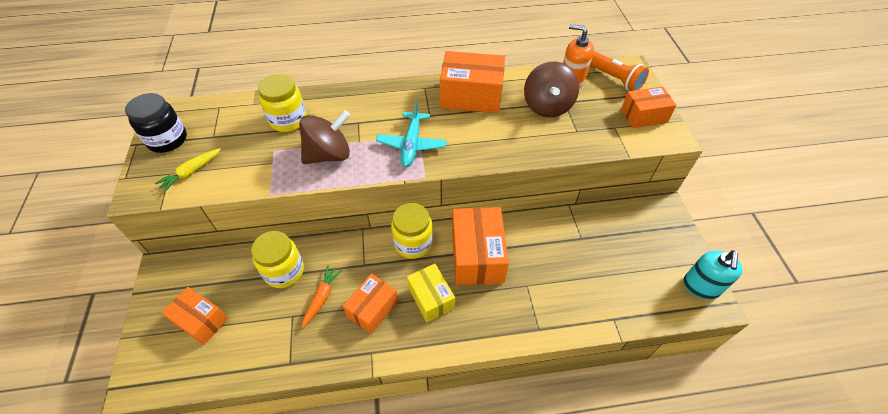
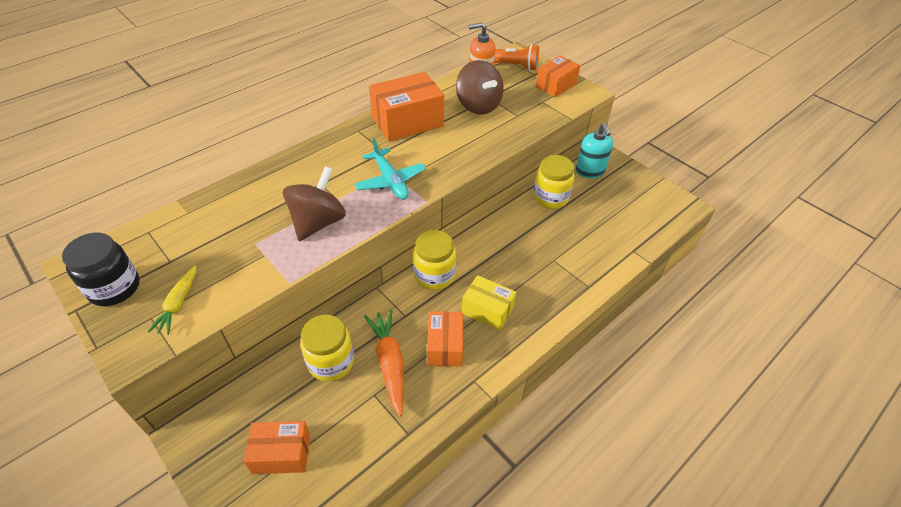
camera: 35 degrees left, 5 degrees down
yellow jar [258,74,307,132] -> yellow jar moved to [533,155,575,209]
orange carrot [302,265,342,329] -> orange carrot [364,310,404,417], size x1.55
orange box [452,207,509,285] -> none
turquoise soap dispenser [683,250,743,300] -> turquoise soap dispenser moved to [576,123,613,178]

